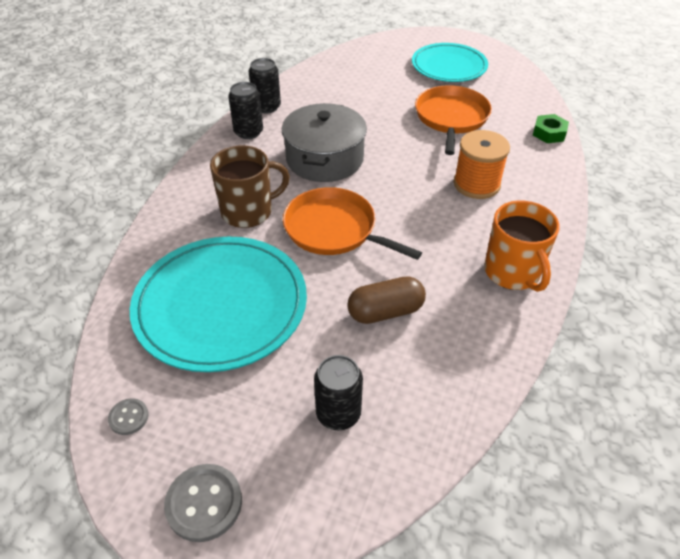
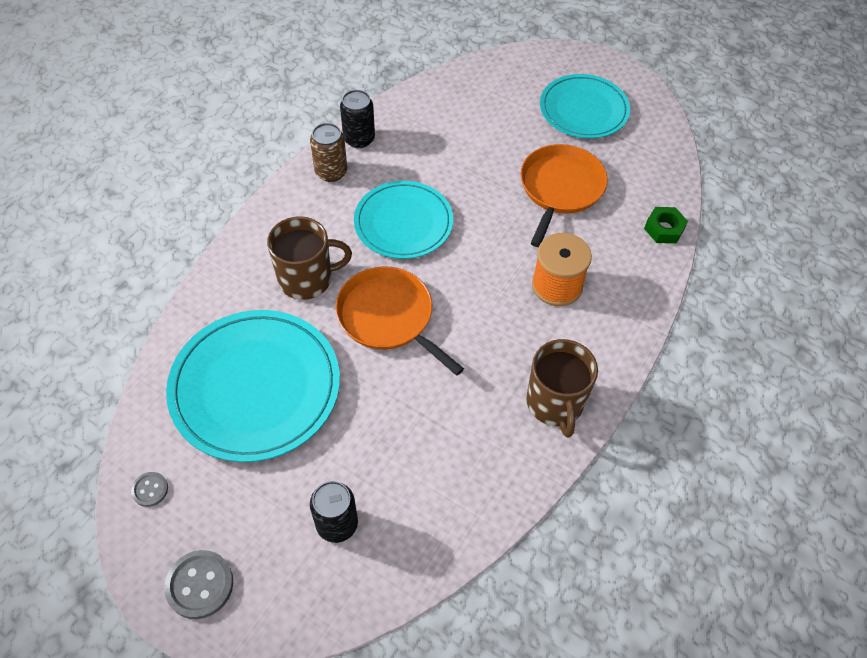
camera: 10 degrees right, 10 degrees up
black can [228,82,263,139] -> brown can [310,123,347,182]
grey pot [282,103,367,182] -> turquoise plate [354,181,453,259]
brown capsule [347,276,426,324] -> none
orange mug [484,200,560,292] -> brown mug [526,339,598,438]

